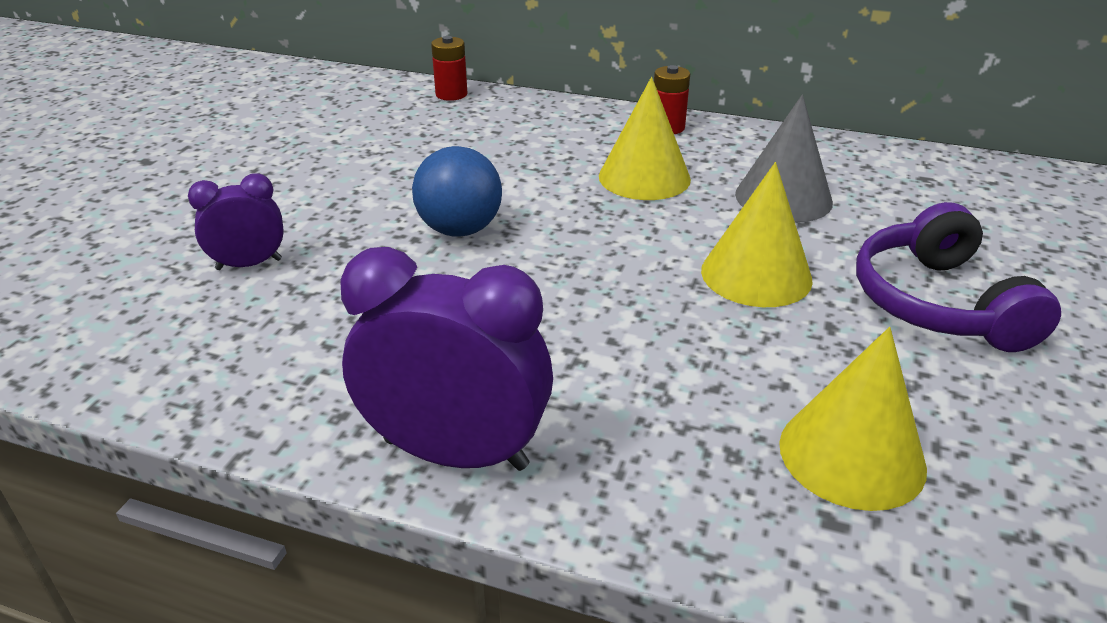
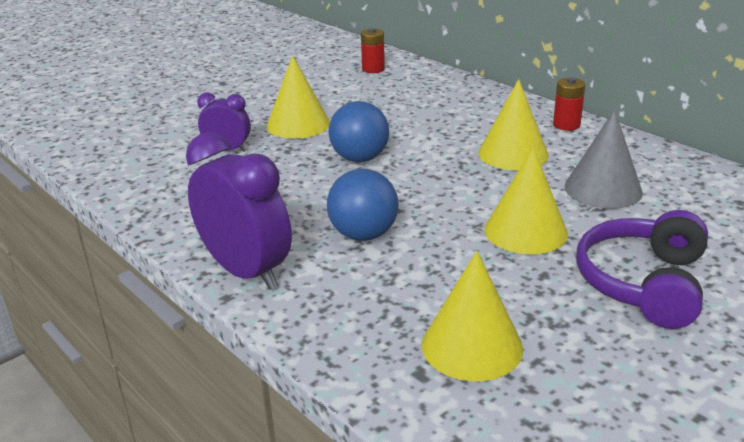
camera: 30 degrees right, 5 degrees down
red battery [431,36,467,101] -> red battery moved to [361,28,385,73]
none -> yellow cone [267,55,330,139]
none -> blue ball [327,169,399,241]

